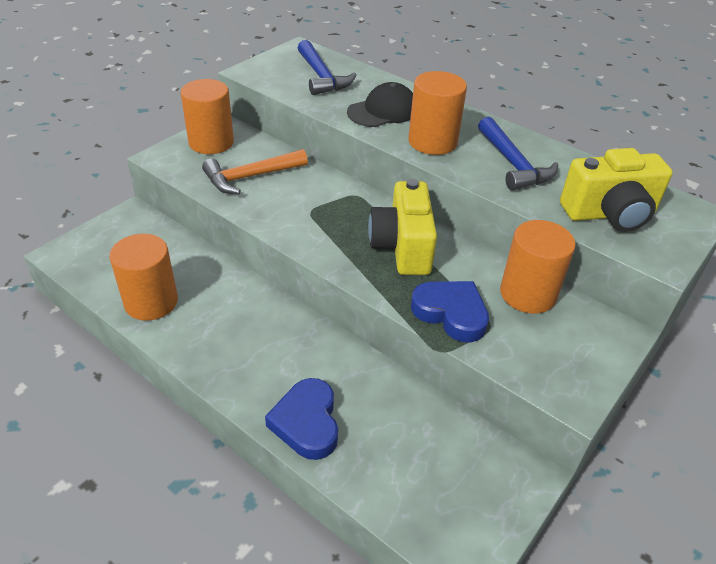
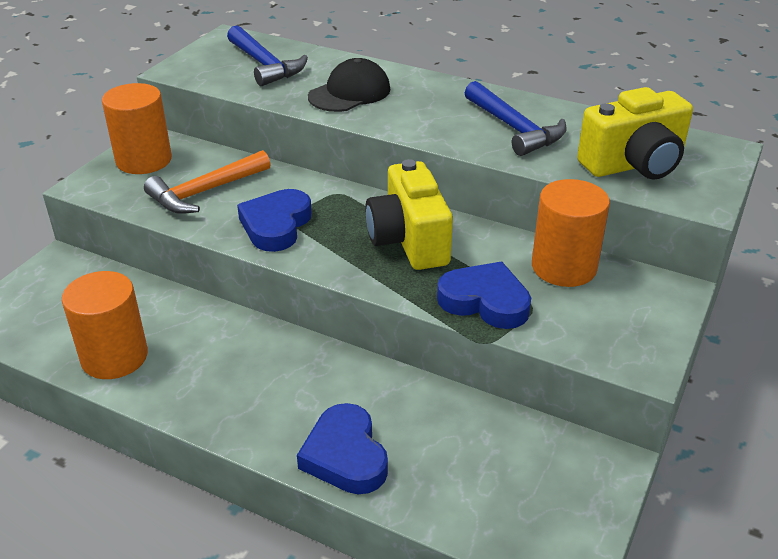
camera: 10 degrees left, 5 degrees down
orange cylinder [408,71,467,155] -> none
none -> blue heart [237,189,312,252]

